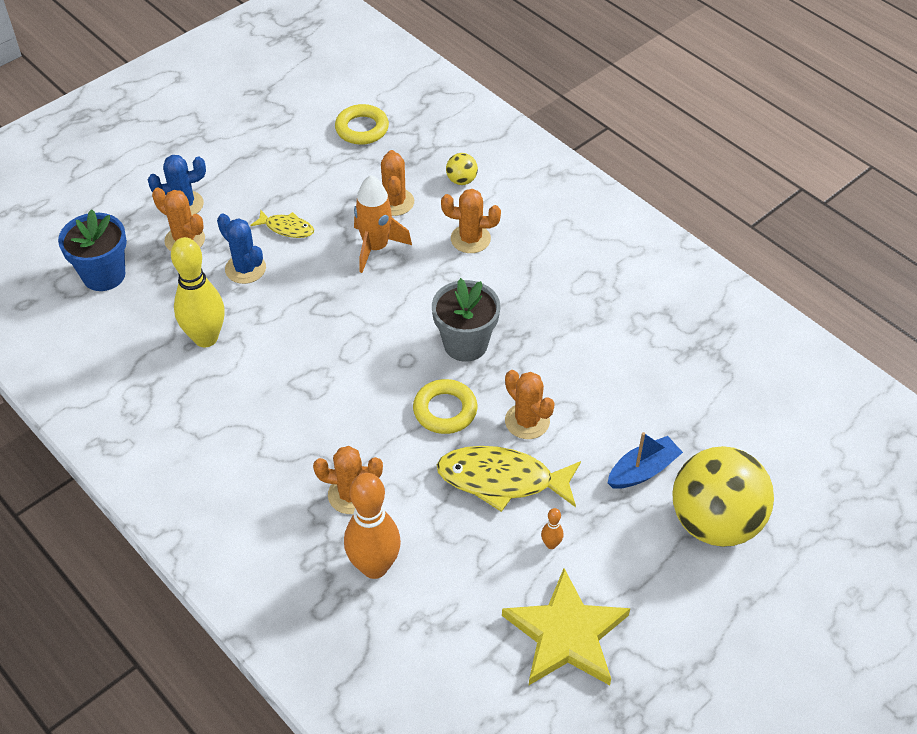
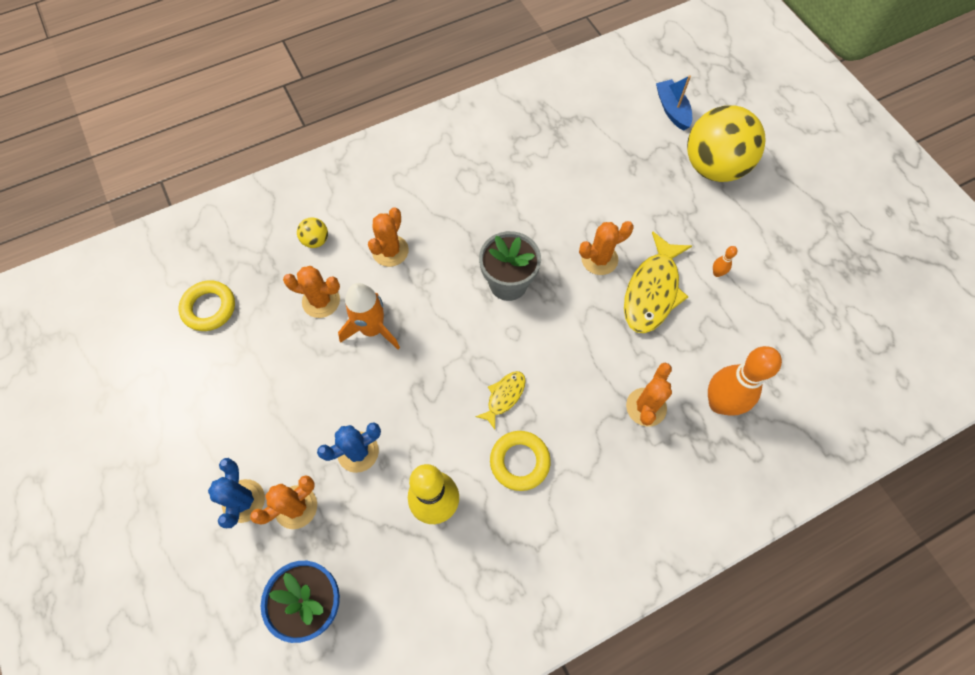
camera: 75 degrees left, 15 degrees up
yellow fish [250,210,314,238] -> yellow fish moved to [475,371,526,430]
yellow ring [413,379,477,434] -> yellow ring moved to [490,431,551,491]
yellow star [502,568,630,685] -> none
blue boat [608,432,683,489] -> blue boat moved to [656,75,692,131]

